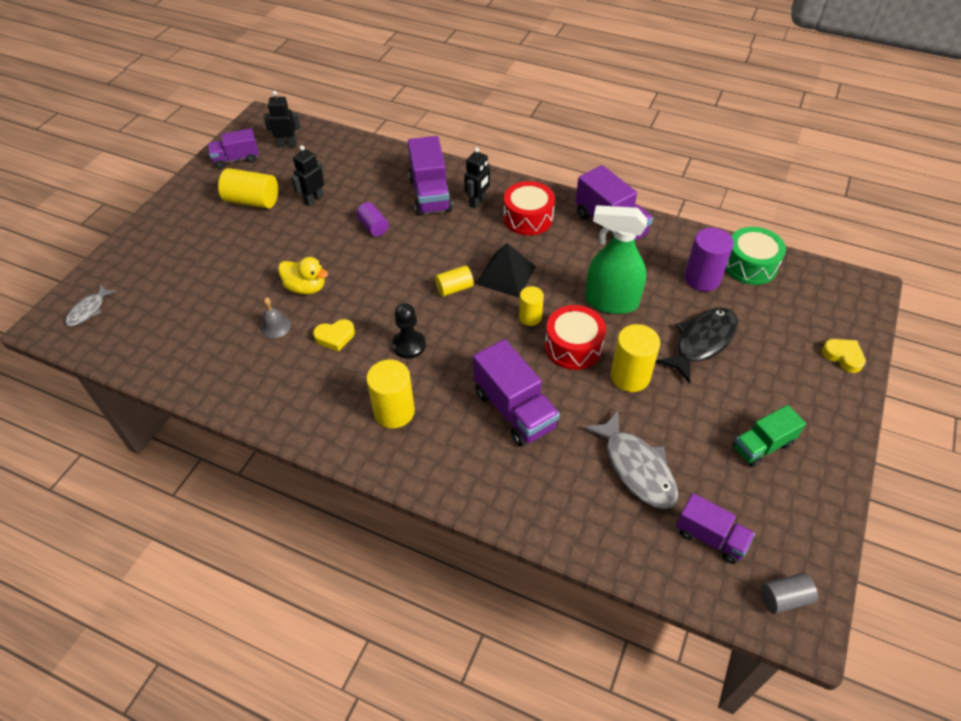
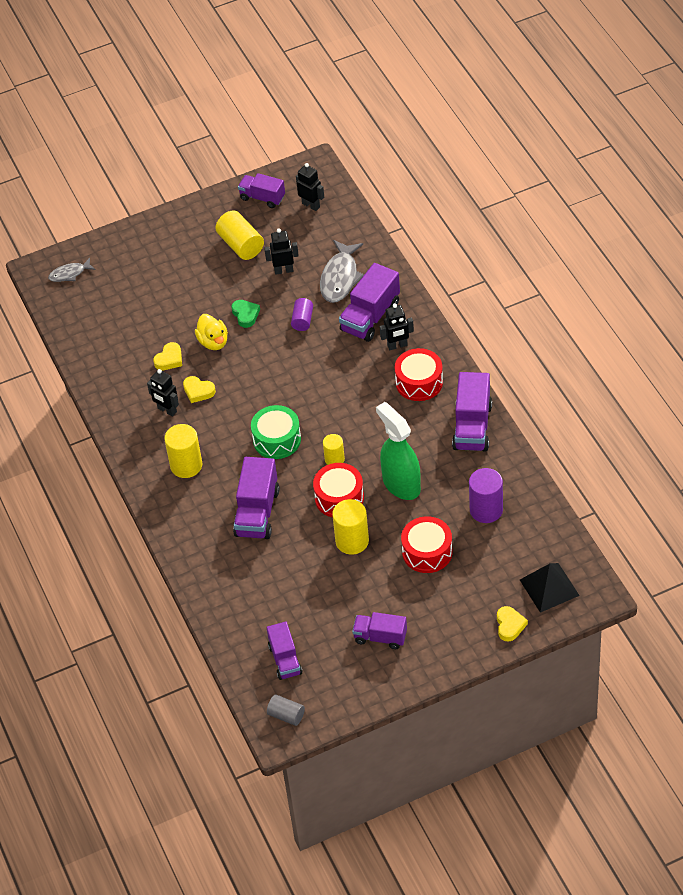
camera: 45 degrees right, 0 degrees up
grey bell [260,297,291,338] -> yellow heart [153,342,182,370]
black pawn [392,303,426,359] -> none
yellow cylinder [435,266,474,297] -> none
black pyramid [476,243,536,298] -> black pyramid moved to [520,563,580,613]
grey fish [583,410,678,509] -> grey fish moved to [320,240,364,303]
black fish [656,308,738,384] -> red drum [401,516,452,573]
green drum [725,227,786,285] -> green drum moved to [251,405,301,459]
green truck [733,405,806,467] -> purple truck [352,612,407,649]
none -> black robot [147,369,179,417]
none -> green heart [231,300,260,328]

